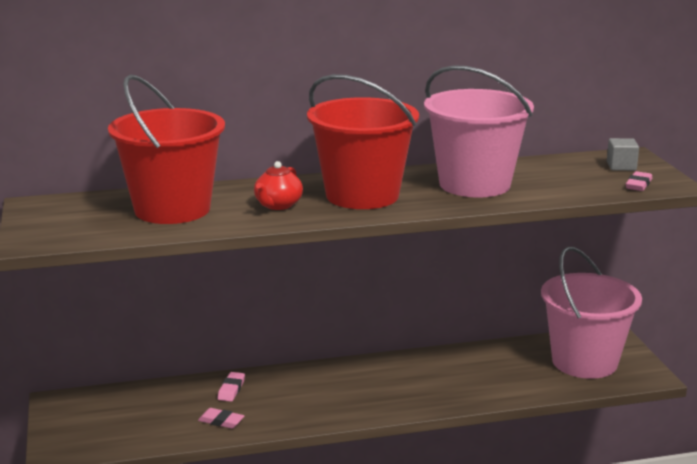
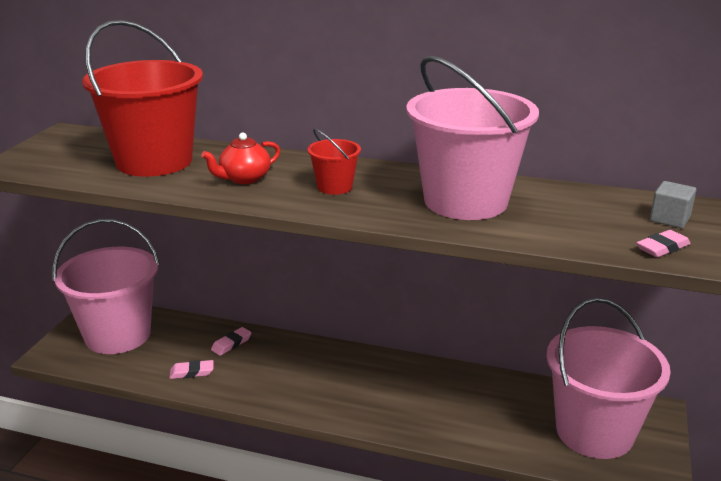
camera: 30 degrees right, 5 degrees up
pink eraser [198,408,245,429] -> pink eraser turned 60 degrees counterclockwise [169,360,214,379]
red bucket [307,74,419,209] -> red bucket [307,129,361,195], size x0.44
none -> pink bucket [53,219,160,354]

